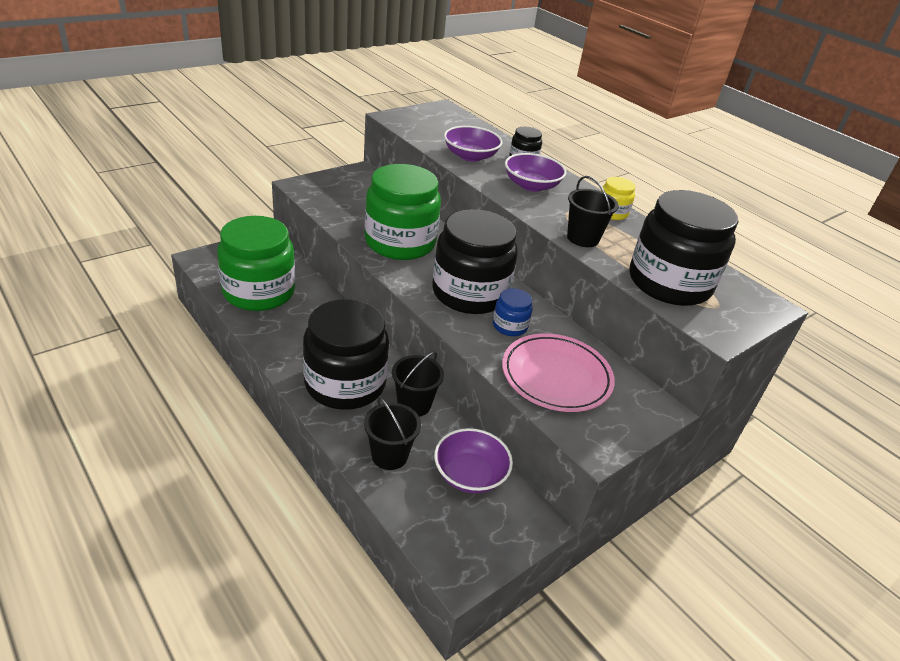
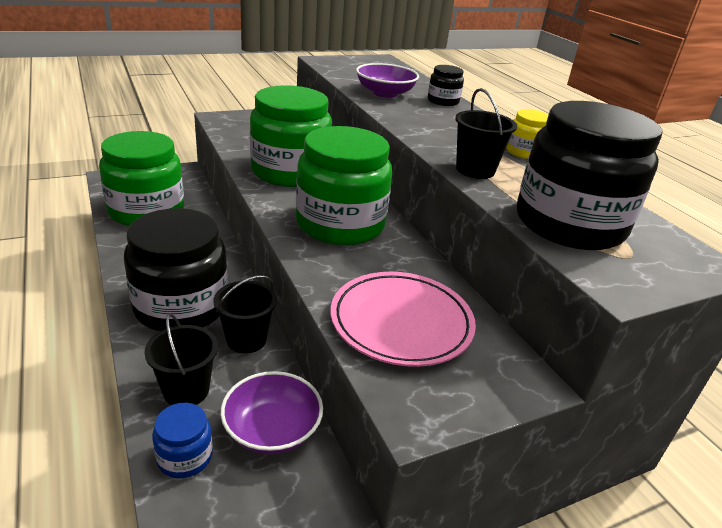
camera: 15 degrees right, 5 degrees down
black jar [432,209,518,314] -> green jar [296,126,392,245]
blue jar [493,288,533,336] -> blue jar moved to [152,403,213,478]
purple bowl [505,153,567,192] -> none

